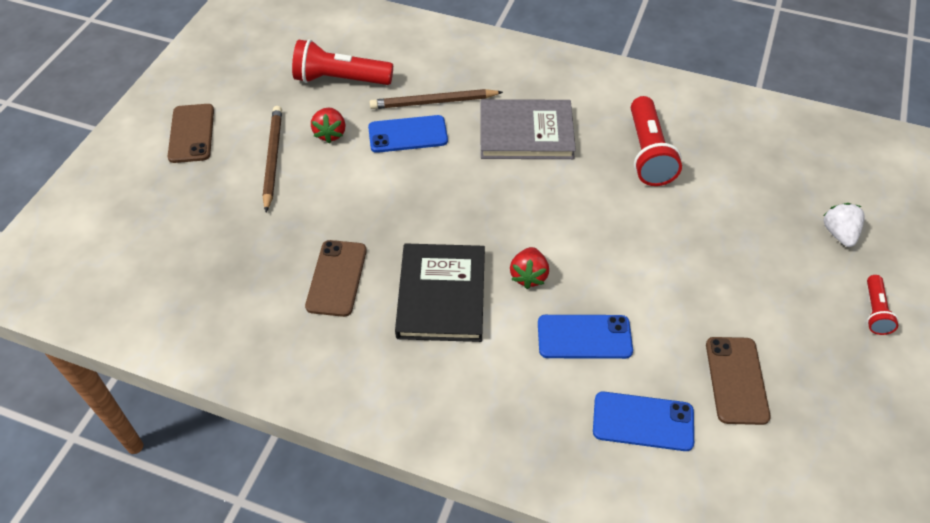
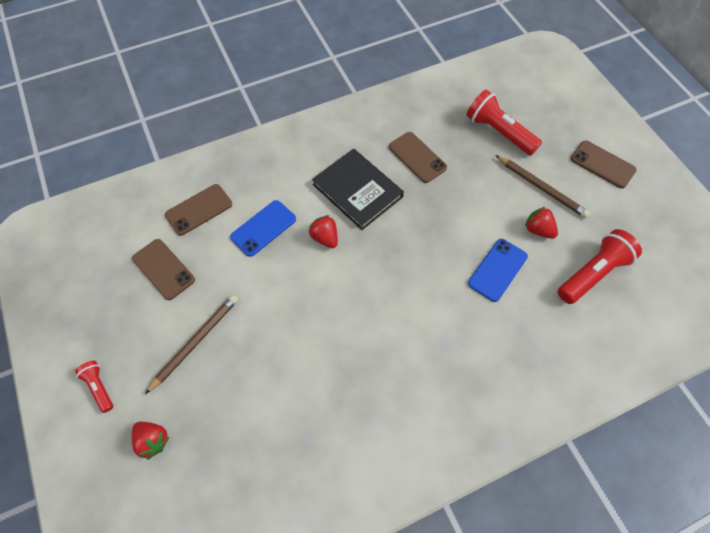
camera: 135 degrees right, 10 degrees up
brown pencil [370,89,503,109] -> brown pencil moved to [145,295,238,394]
grey book [480,99,576,159] -> none
blue phone [593,391,694,451] -> brown phone [165,184,232,236]
red flashlight [631,96,682,186] -> red flashlight moved to [466,90,542,155]
white strawberry [823,203,865,247] -> red strawberry [132,422,170,460]

